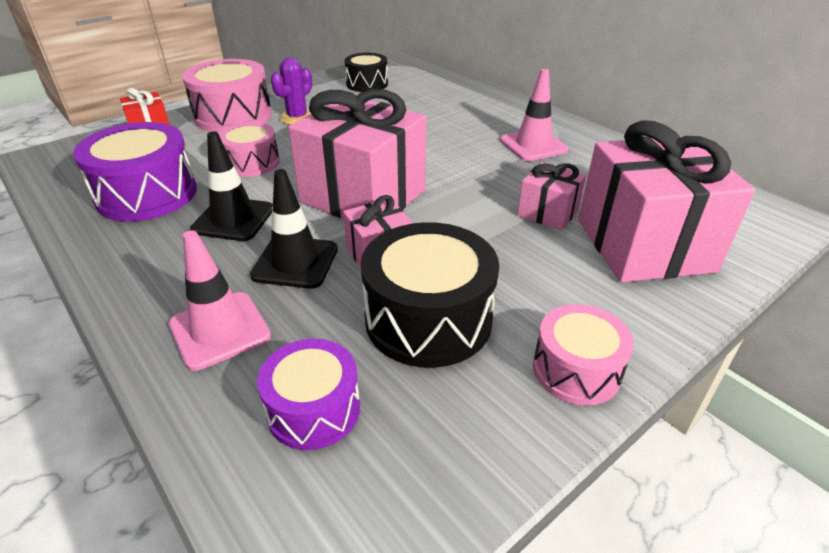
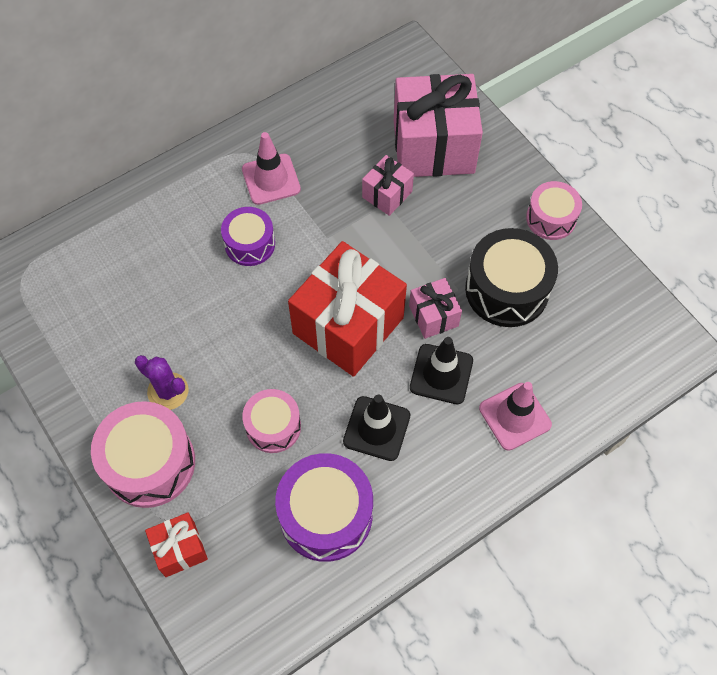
camera: 85 degrees left, 25 degrees up
purple drum [257,339,360,450] -> purple drum moved to [221,207,275,266]
pink gift [288,89,426,219] -> red gift [288,241,407,377]
black drum [344,53,388,92] -> none

